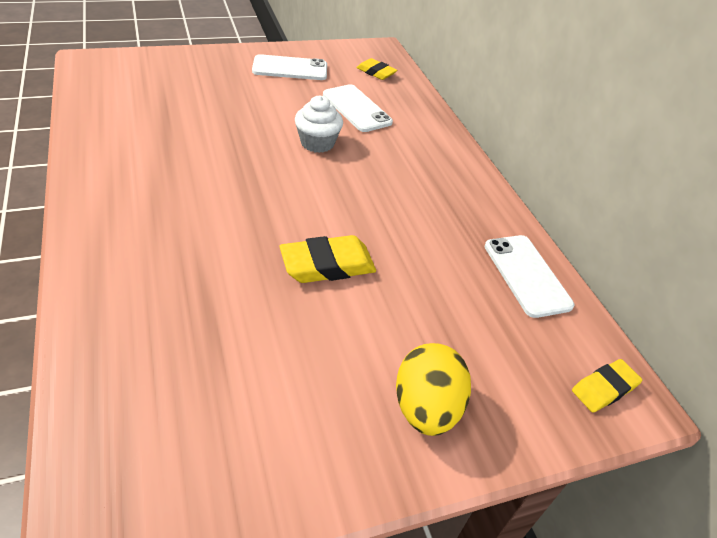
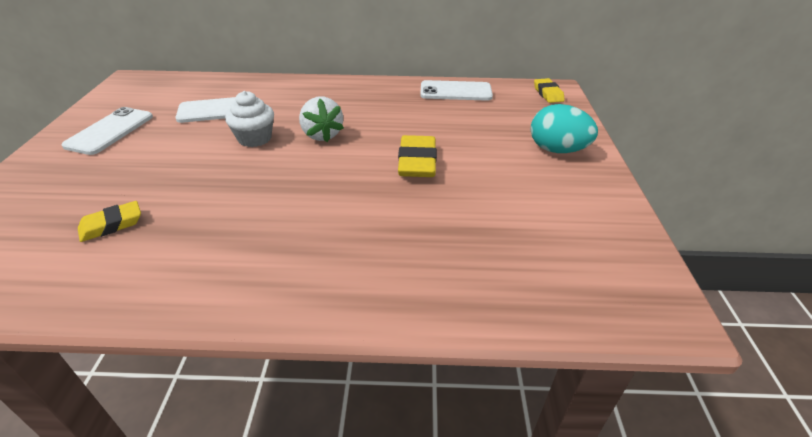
camera: 65 degrees left, 5 degrees down
yellow eraser [356,58,397,80] -> yellow eraser moved to [78,201,141,242]
yellow egg [396,343,471,436] -> turquoise egg [531,104,598,153]
none -> white strawberry [299,97,344,142]

